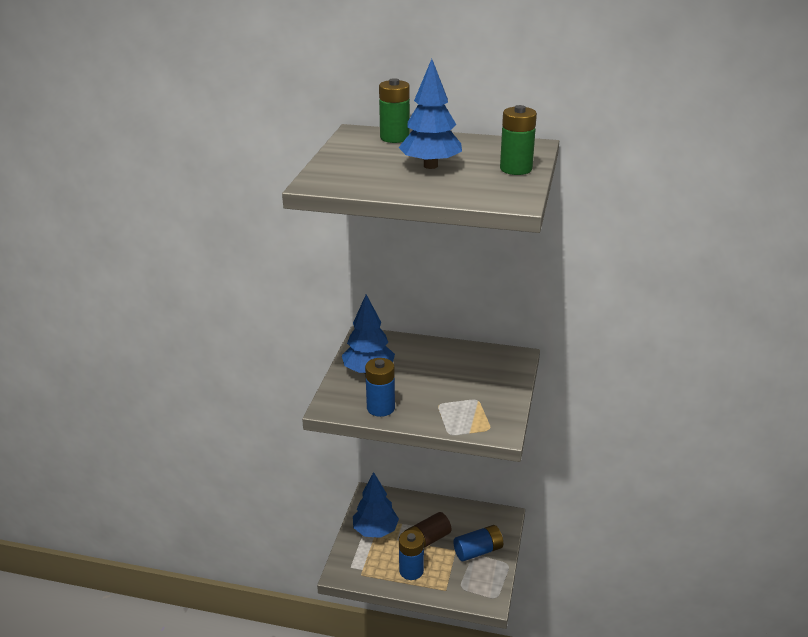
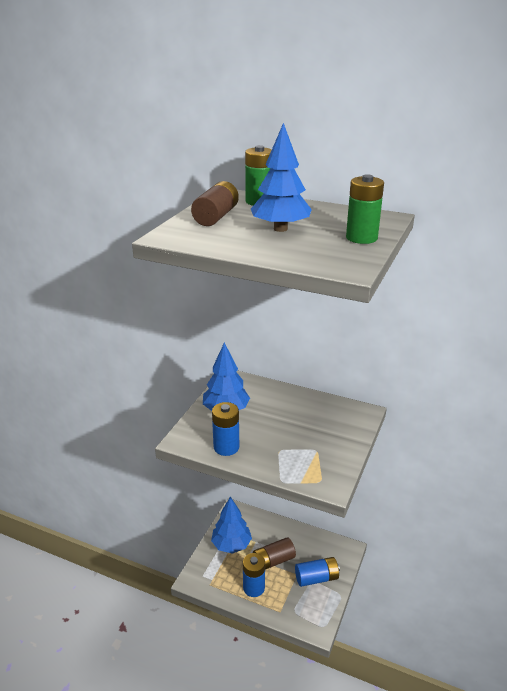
camera: 10 degrees right, 0 degrees up
none -> brown battery [191,181,239,226]

